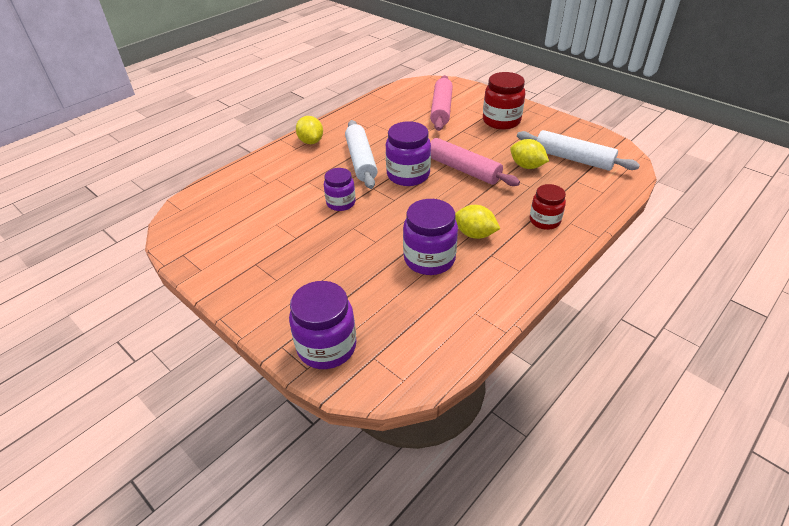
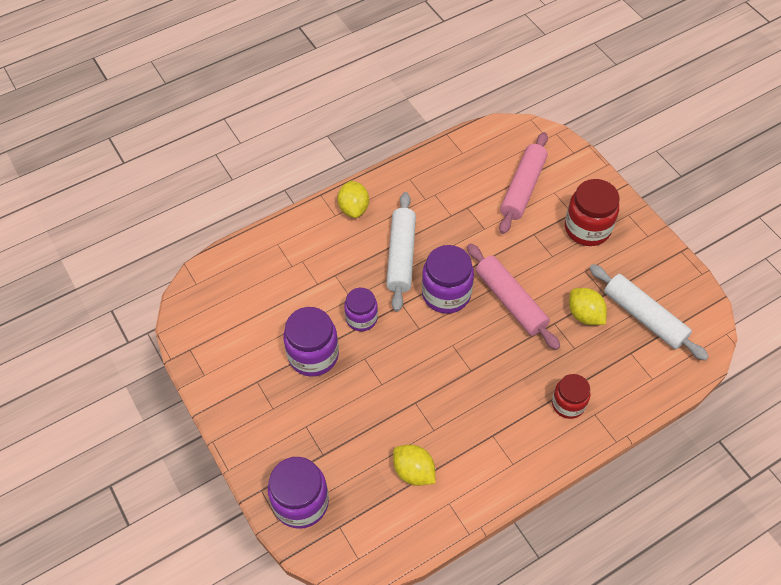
camera: 15 degrees right, 15 degrees up
purple jar [403,199,458,275] -> purple jar moved to [283,307,339,376]
yellow lemon [455,205,500,239] -> yellow lemon moved to [393,445,435,486]

